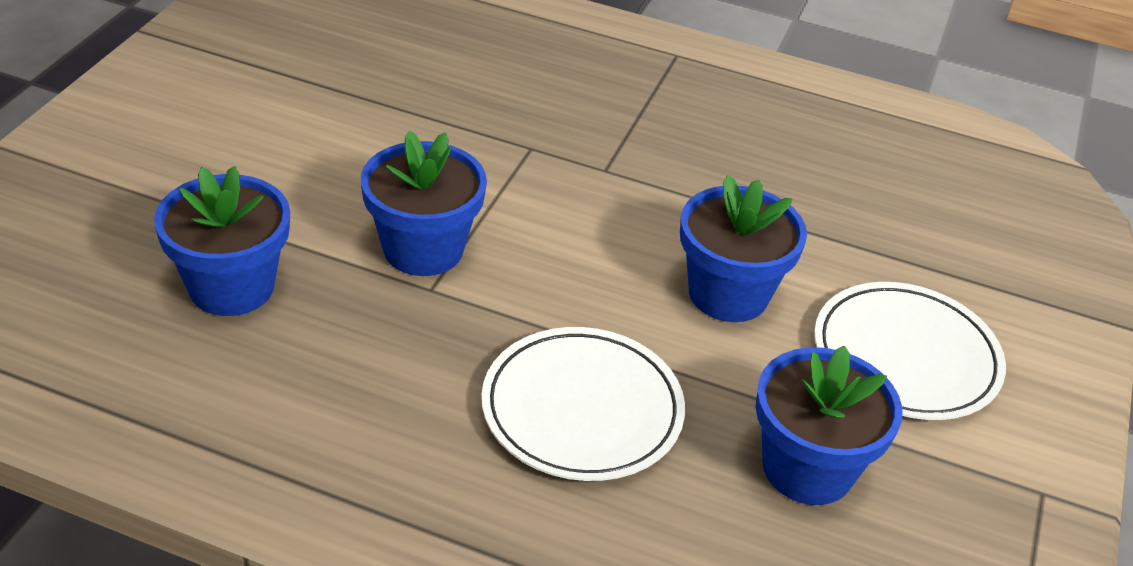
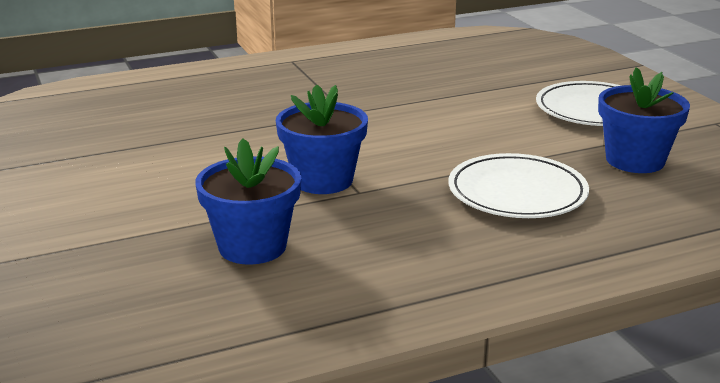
camera: 40 degrees left, 15 degrees down
blue flower pot [680,175,807,322] -> none

